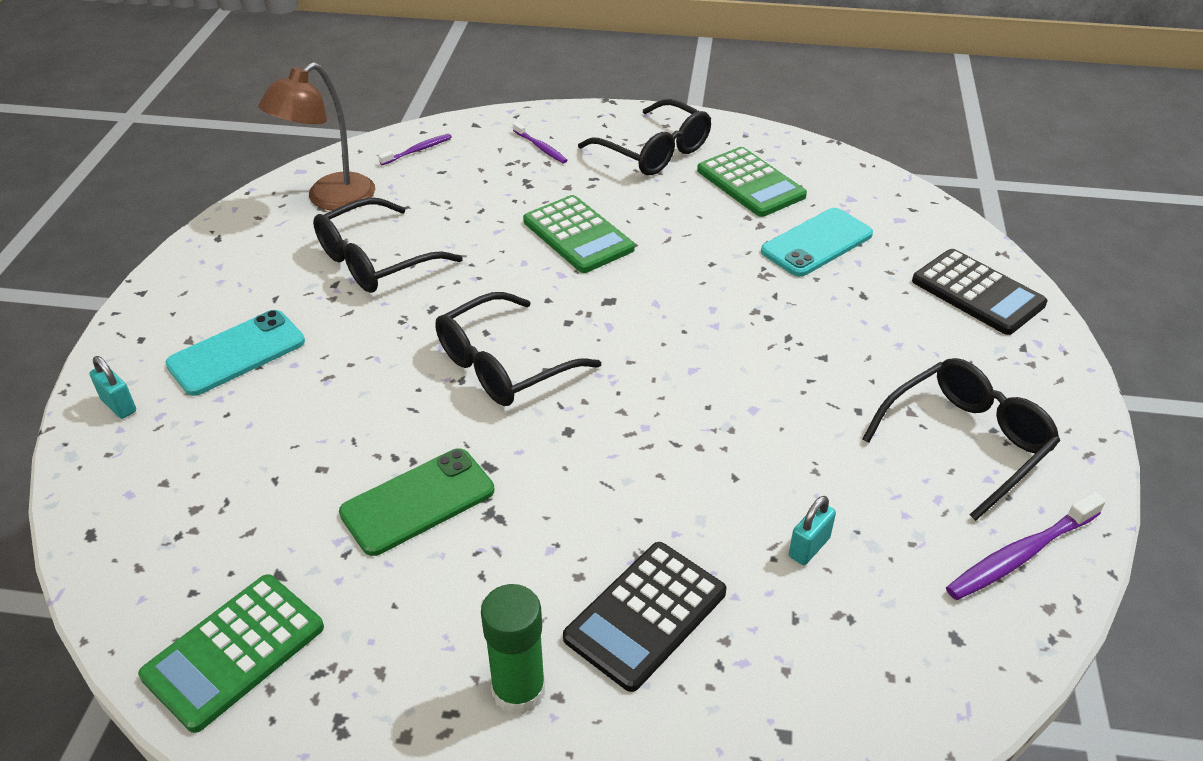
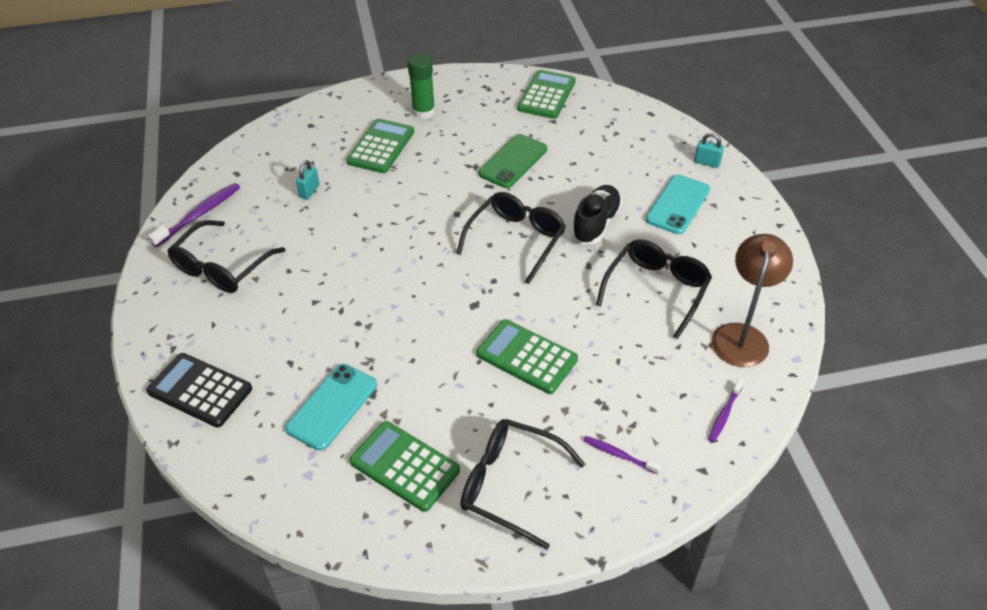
camera: 160 degrees right, 5 degrees up
black calculator [563,542,726,692] -> green calculator [346,118,414,173]
none -> black shoe [571,185,622,244]

